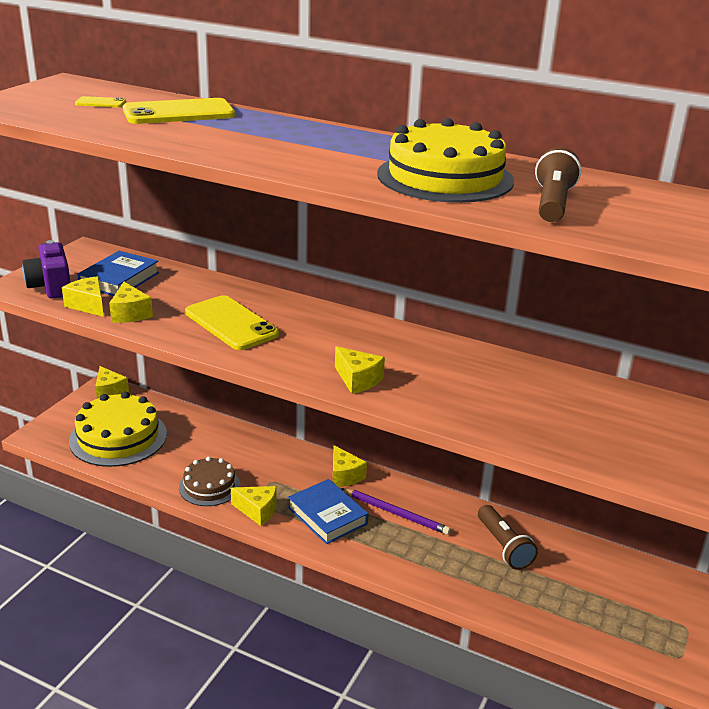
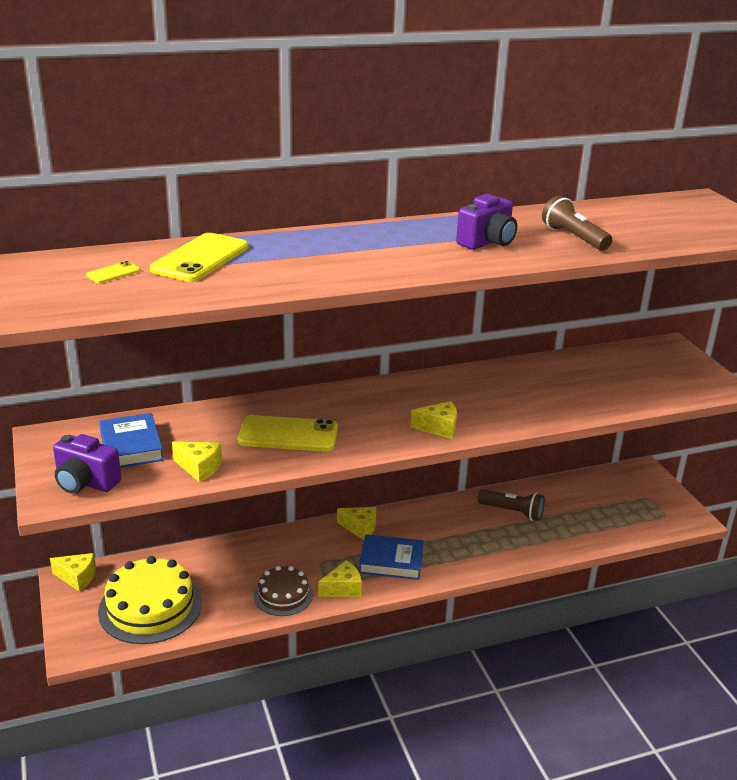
camera: 45 degrees left, 0 degrees up
yellow cheese [62,276,104,317] -> none
purple pencil [340,488,451,535] -> none
yellow cake [377,118,514,203] -> purple camera [456,194,517,250]

